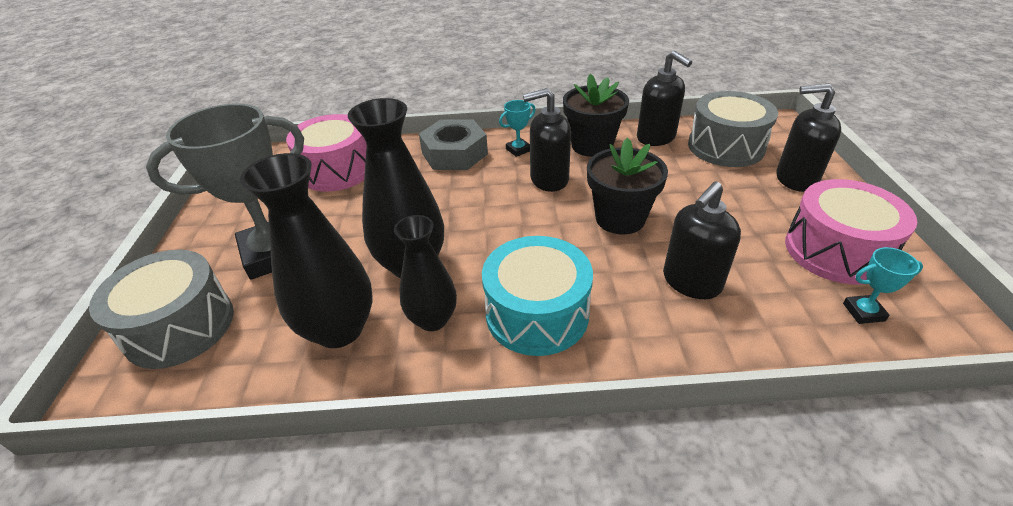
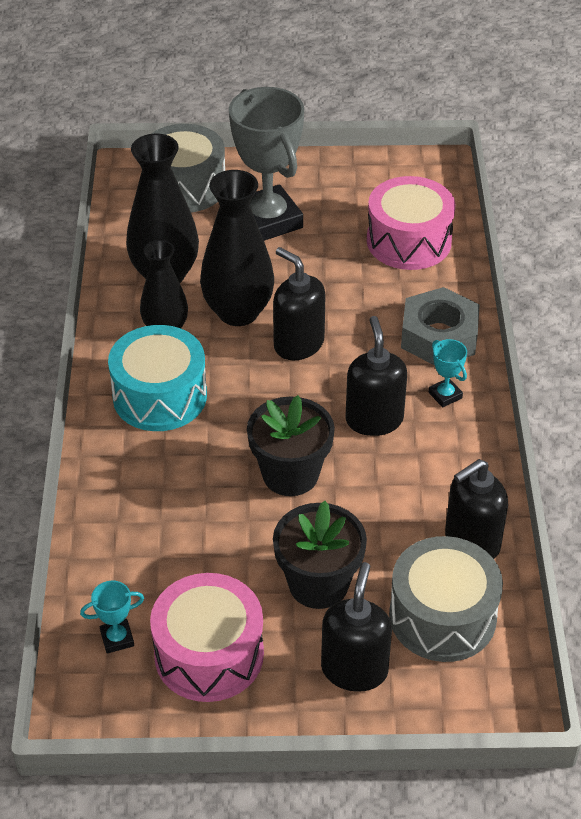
camera: 90 degrees right, 5 degrees up
black flower pot [563,74,629,157] -> black flower pot moved to [273,501,367,609]
black soap dispenser [663,181,741,299] -> black soap dispenser moved to [273,247,326,360]
turquoise trophy [843,247,923,324] -> turquoise trophy turned 75 degrees clockwise [80,581,144,653]

